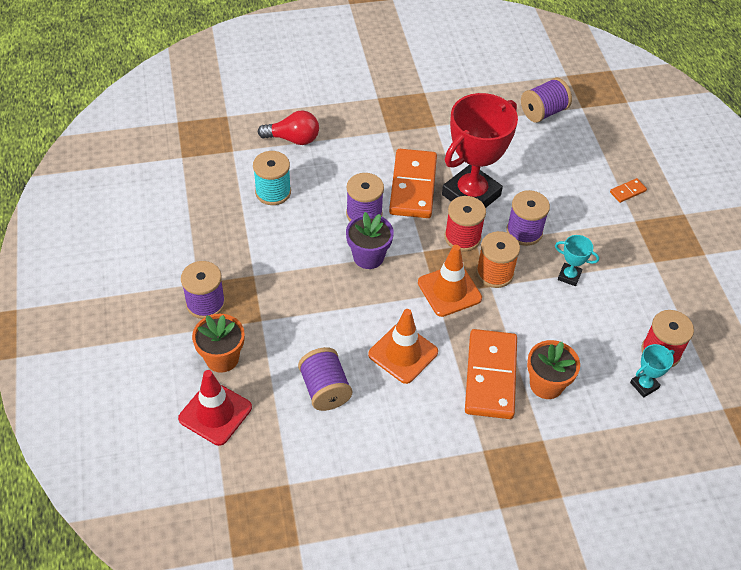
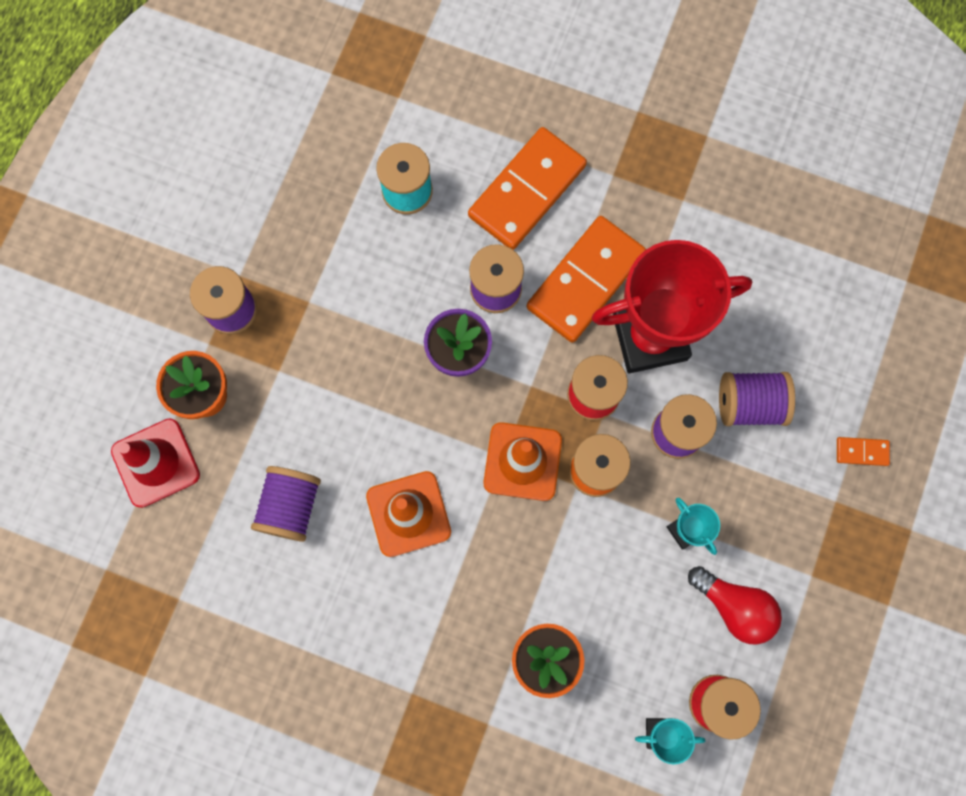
camera: 35 degrees right, 25 degrees up
red light bulb [258,111,319,145] -> red light bulb moved to [688,566,782,645]
orange domino [465,329,517,419] -> orange domino moved to [468,127,587,250]
purple spool [521,78,572,123] -> purple spool moved to [719,372,795,426]

